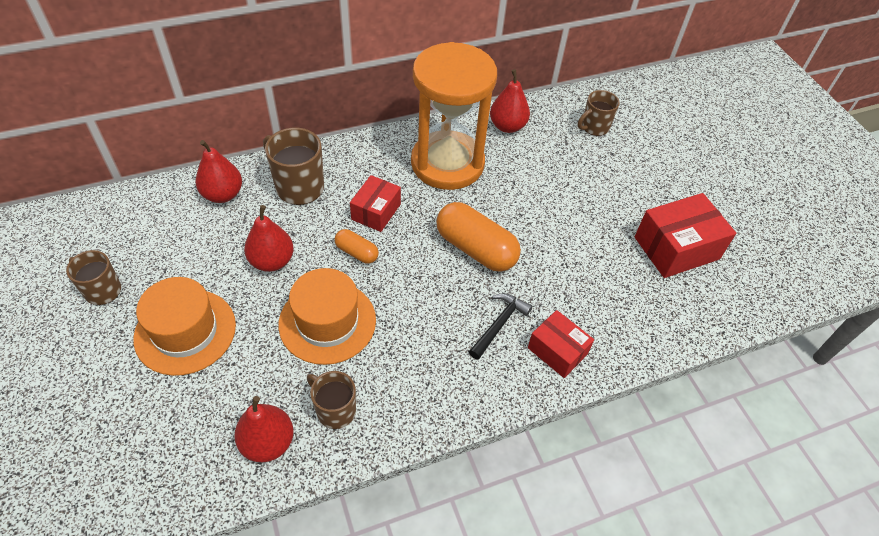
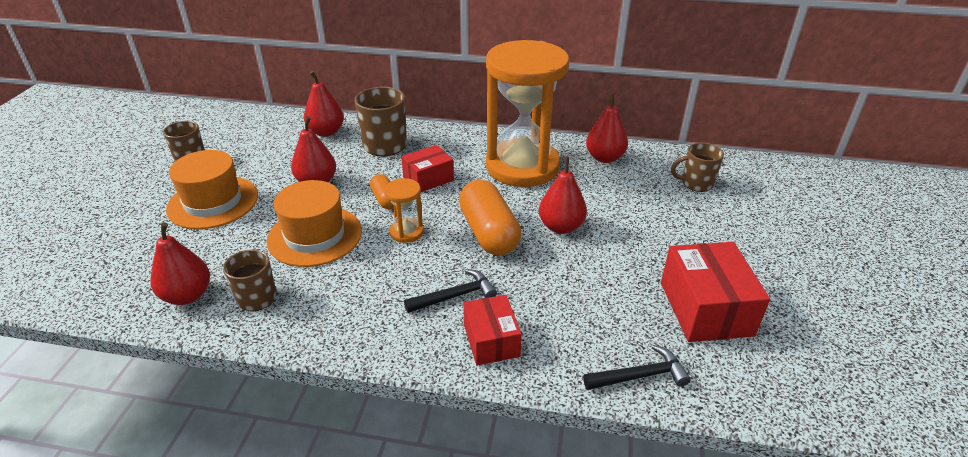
camera: 35 degrees right, 15 degrees down
red box [635,193,736,278] -> red box turned 75 degrees clockwise [661,242,770,342]
none -> orange hourglass [385,178,424,243]
none -> red pear [539,157,587,234]
none -> black hammer [583,345,691,390]

